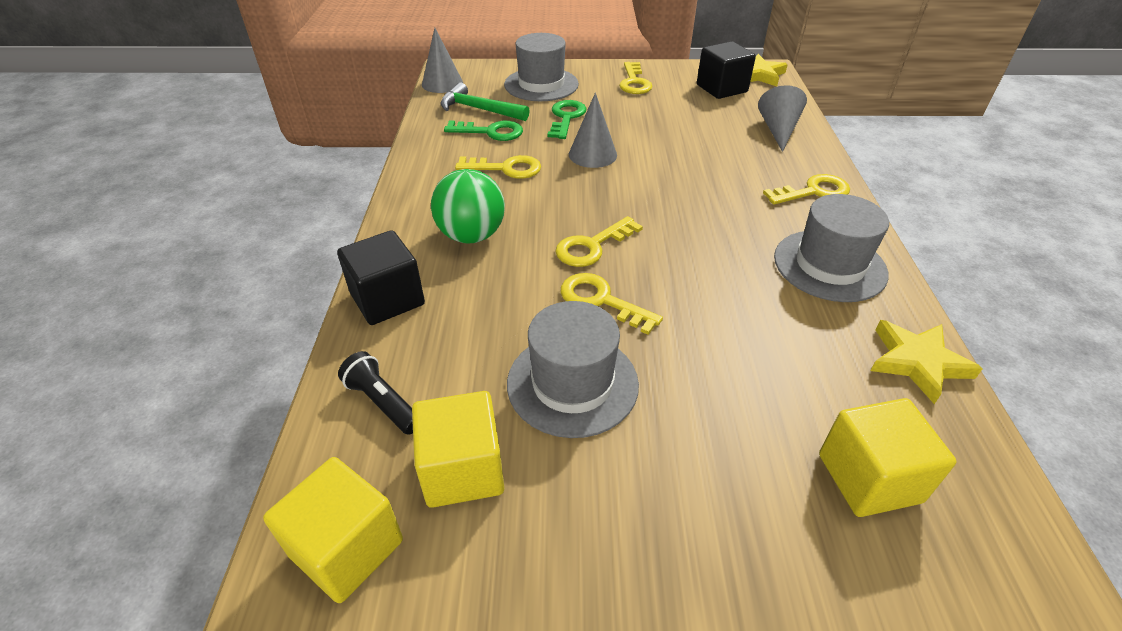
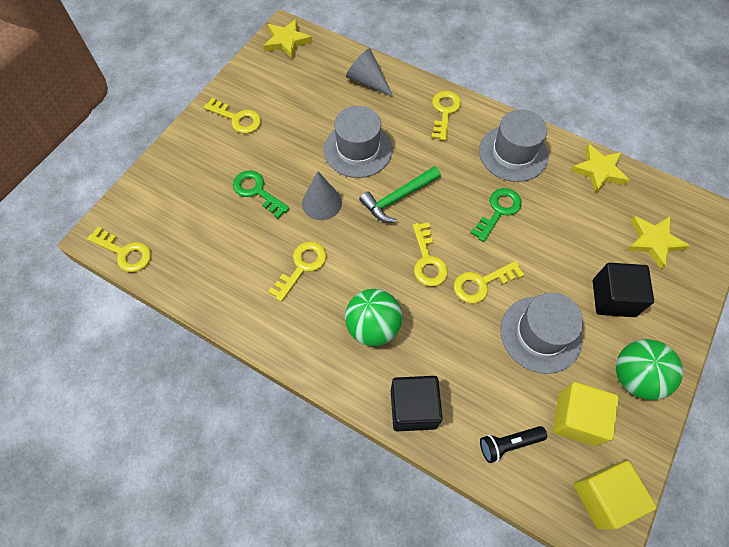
camera: 60 degrees left, 20 degrees up
grey cone [422,28,463,93] -> yellow key [87,227,151,272]
green hammer [440,82,530,121] -> green hammer moved to [359,166,441,222]
green key [444,121,523,141] -> green key moved to [470,188,522,242]
grey hat [504,33,579,101] -> grey hat moved to [324,106,392,178]
black cube [697,41,756,99] -> black cube moved to [593,263,654,317]
yellow cube [819,398,957,517] -> yellow star [627,216,690,269]
none -> green ball [616,339,683,400]

